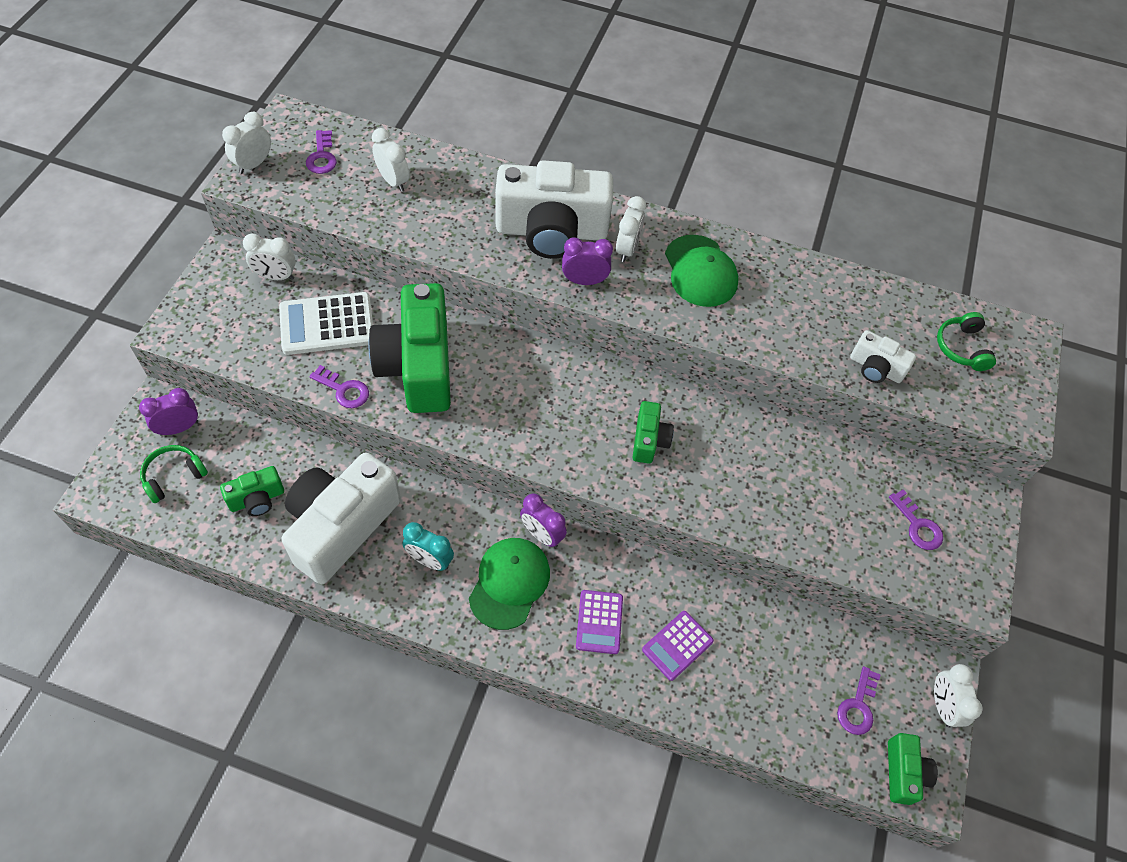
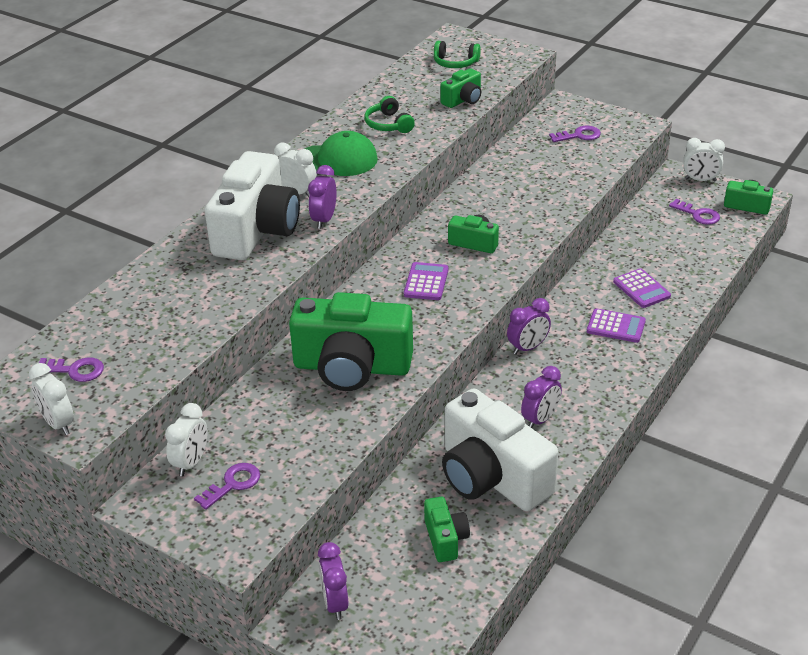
camera: 70 degrees left, 20 degrees down
green headphones [140,445,208,503] -> green headphones moved to [364,96,415,133]
white calculator [279,292,373,355] -> none
purple key [309,365,369,408] -> purple key moved to [194,463,260,510]
white clock [372,128,409,192] -> none
turquoise clock [402,522,454,571] -> purple clock [521,366,562,428]
green cap [469,538,550,630] -> none
white camera [850,330,916,383] -> green camera [440,68,481,108]
none -> purple calculator [404,262,449,300]

